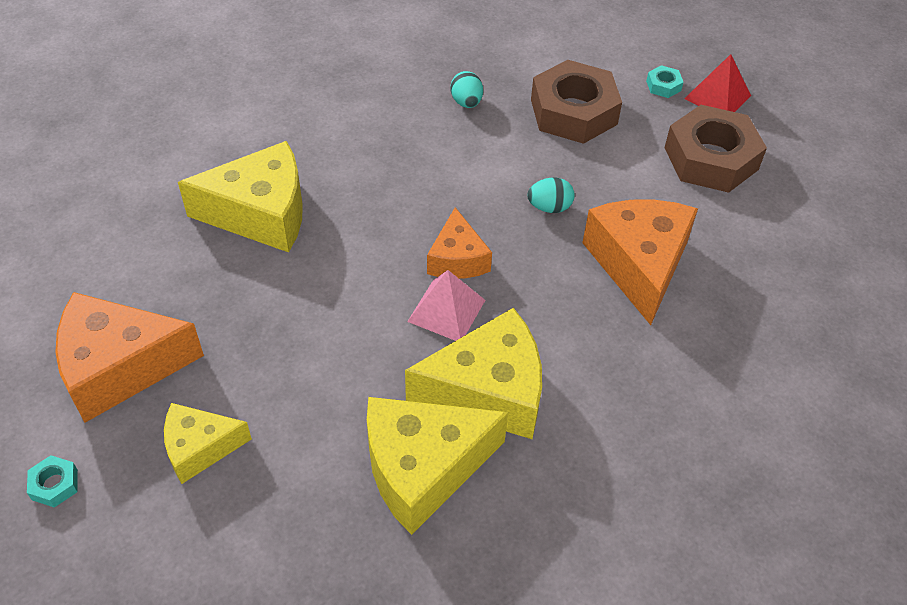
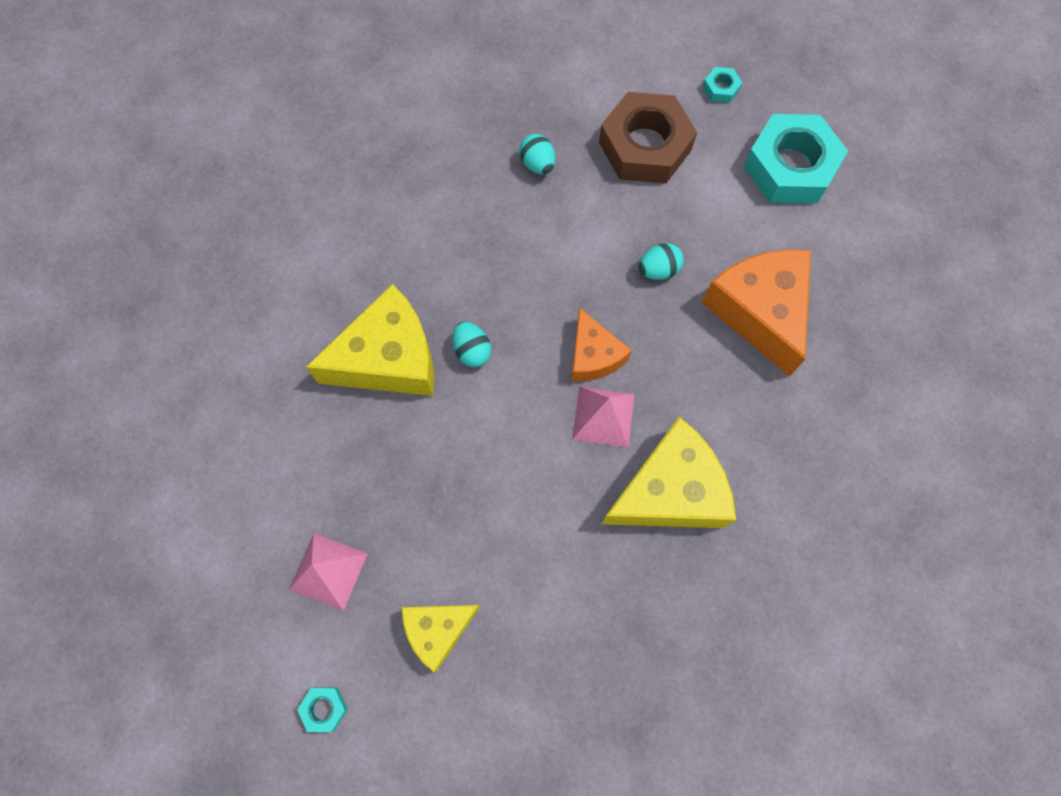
camera: 15 degrees left, 20 degrees up
orange cheese [55,292,204,423] -> pink pyramid [289,533,368,611]
yellow cheese [367,397,508,535] -> none
brown nut [664,105,767,193] -> turquoise nut [744,114,848,204]
red pyramid [684,54,751,112] -> none
none -> turquoise egg [452,322,491,367]

